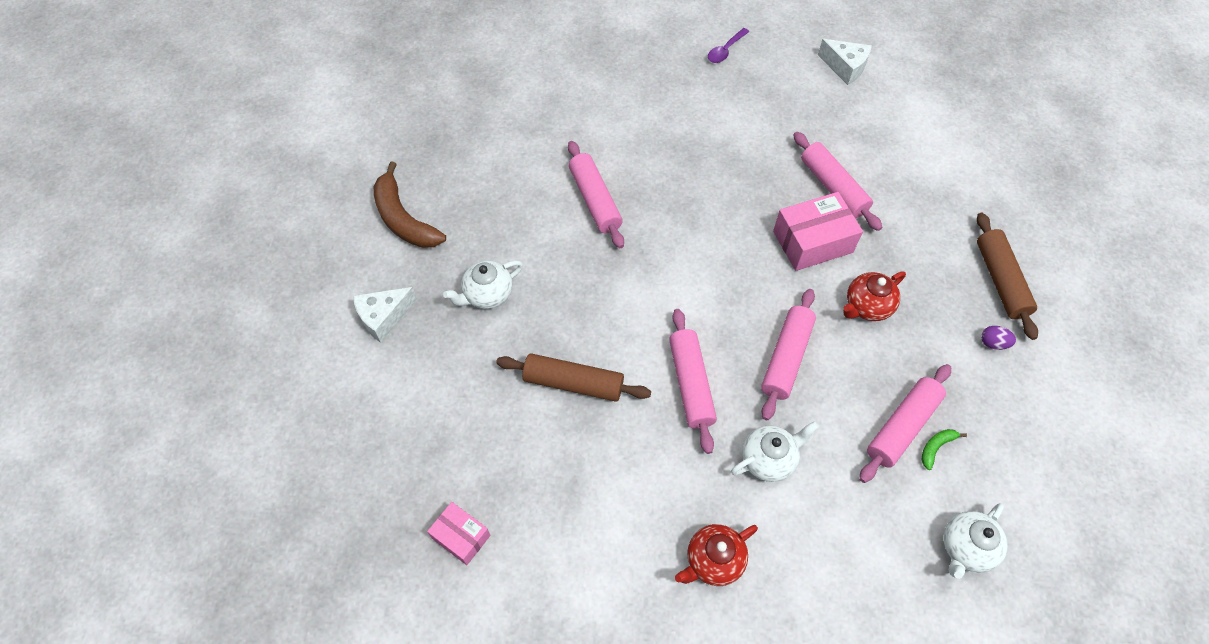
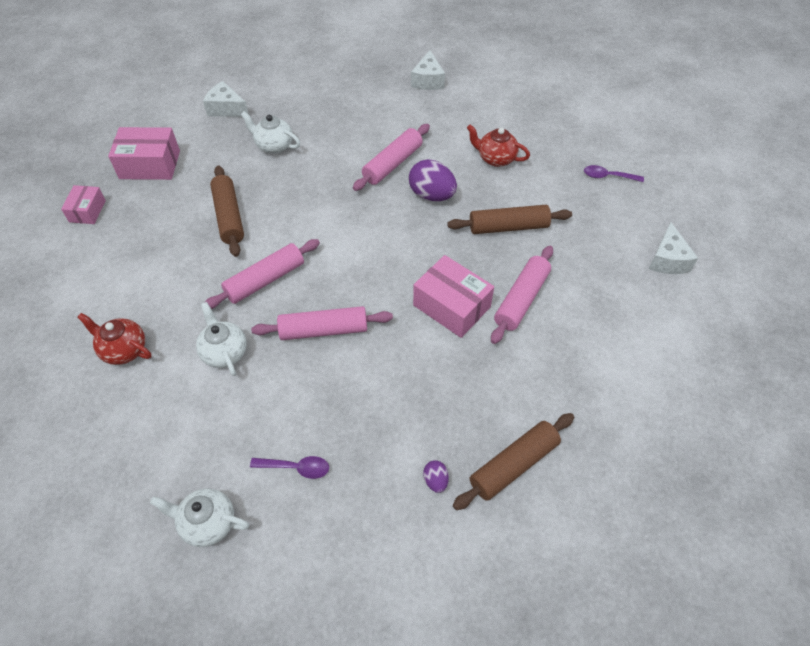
camera: 60 degrees right, 5 degrees down
brown banana [374,161,446,248] -> none
white teapot [731,422,818,482] -> white teapot turned 150 degrees counterclockwise [196,302,247,376]
red teapot [843,271,906,321] -> red teapot moved to [467,125,530,167]
pink rolling pin [859,364,951,483] -> none
green banana [922,429,967,470] -> purple spoon [250,456,329,479]
none -> pink box [108,127,180,180]
none -> purple egg [409,159,457,201]
none -> white cheese [411,50,445,90]
none -> brown rolling pin [447,205,572,234]

